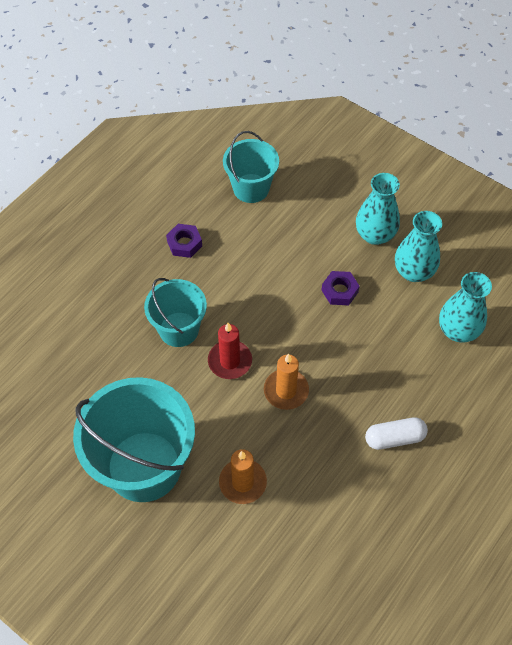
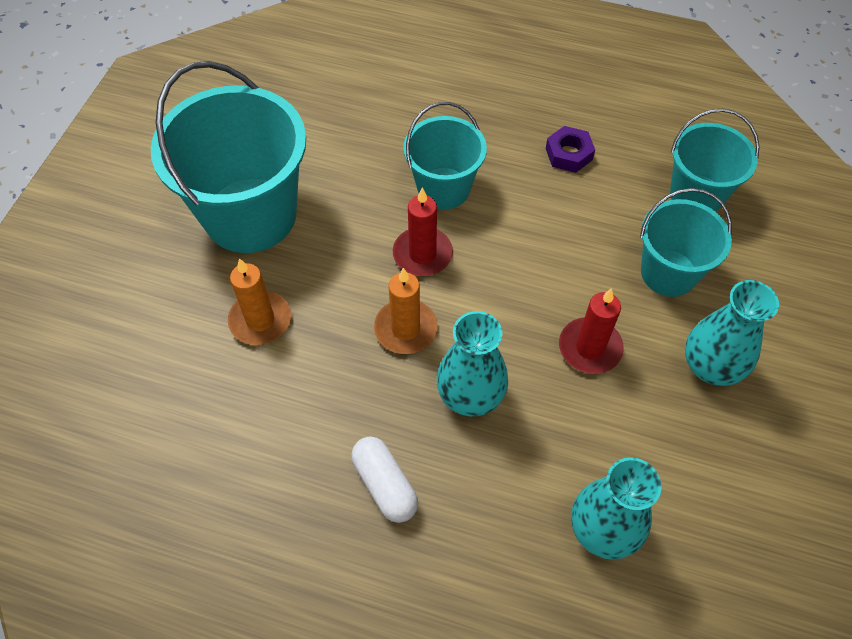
camera: 70 degrees right, 0 degrees up
purple nut [322,271,360,305] -> red candle [559,288,624,374]
turquoise vase [395,211,442,282] -> turquoise vase moved to [436,311,508,416]
none -> turquoise bucket [640,188,732,297]

